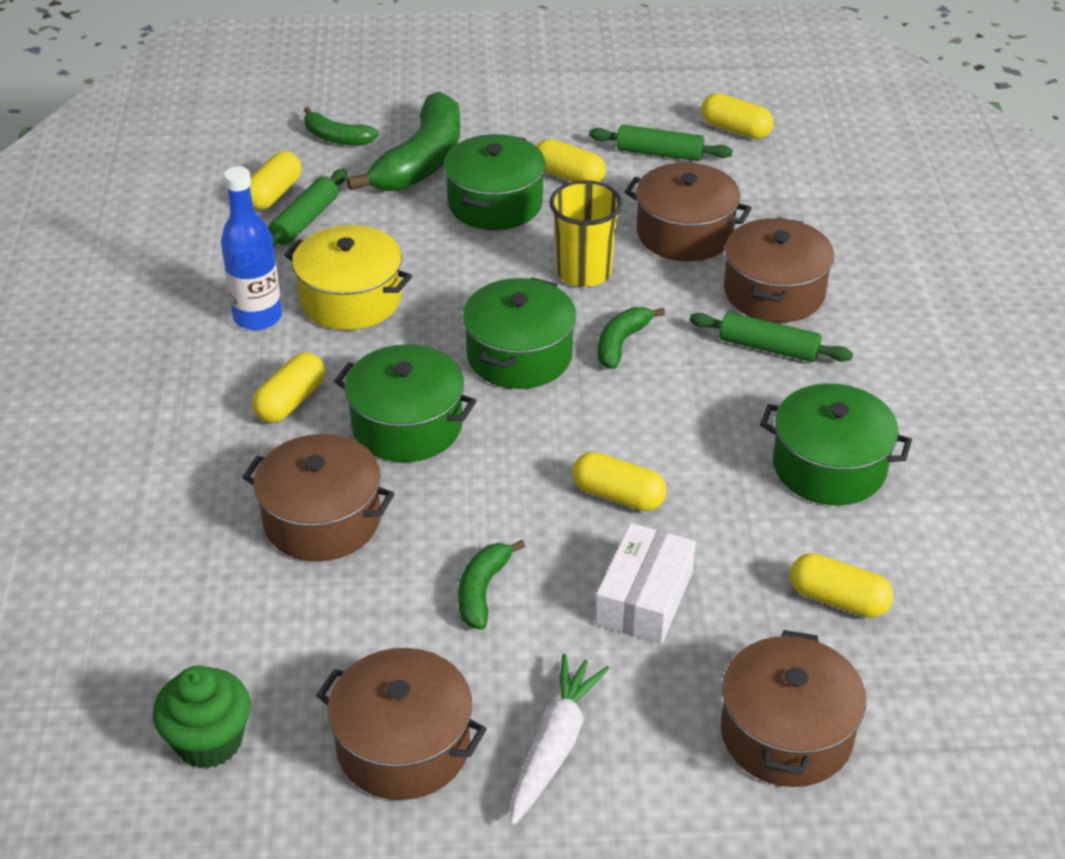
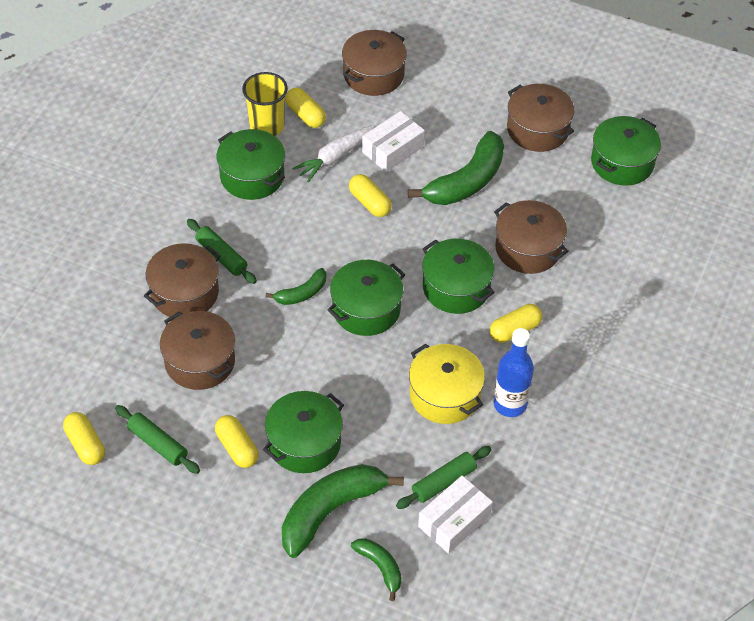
camera: 155 degrees left, 10 degrees up
green cupcake [153,666,250,769] -> green pot [591,116,661,186]
yellow capsule [250,151,302,210] -> white box [418,475,493,553]
green banana [458,540,525,630] -> green banana [408,131,504,205], size x1.93
white carrot [510,654,610,826] -> white carrot moved to [292,125,375,182]
yellow cup [549,180,622,287] -> yellow cup moved to [242,72,288,136]

